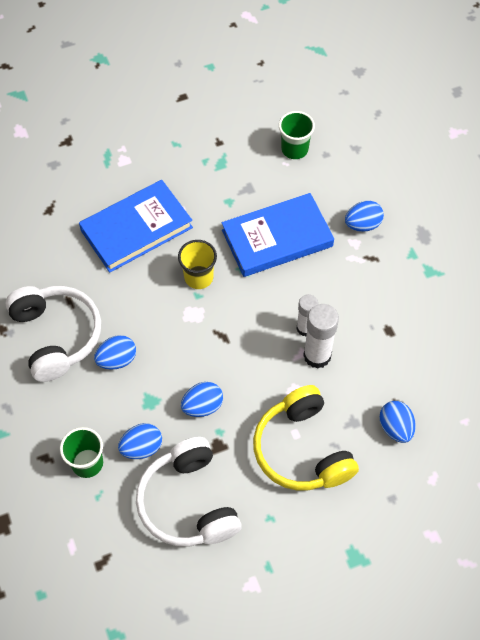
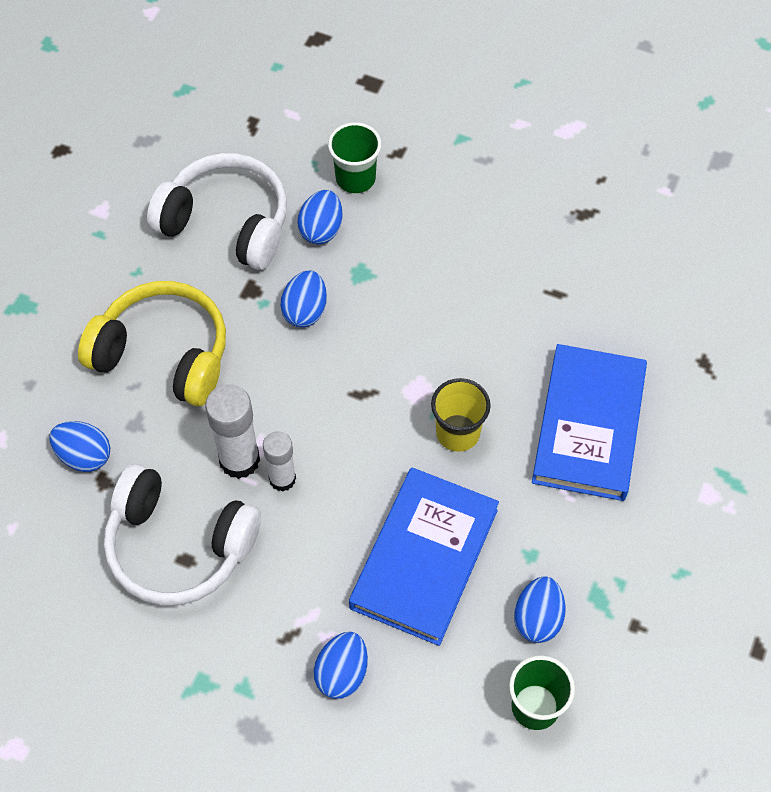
camera: 135 degrees right, 0 degrees up
white headphones [5,286,101,382] -> white headphones moved to [104,464,261,606]
blue egg [94,335,136,370] -> blue egg moved to [514,576,566,643]

